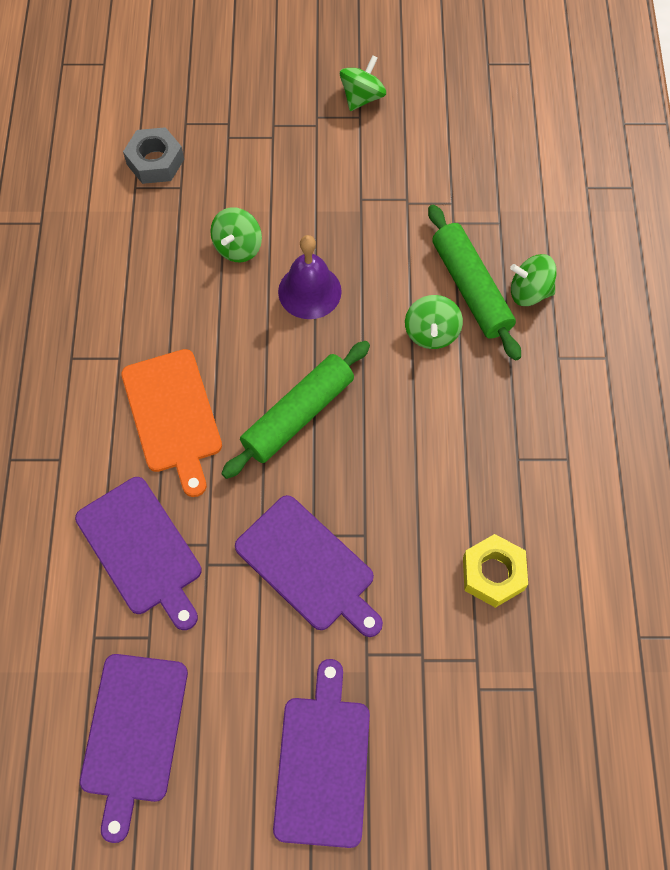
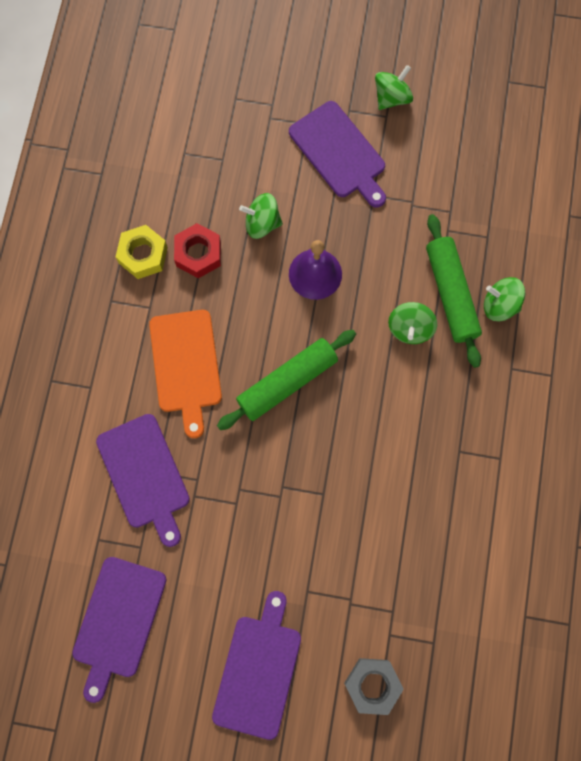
camera: 10 degrees right, 10 degrees up
grey nut [123,127,184,184] -> grey nut moved to [344,658,404,715]
green spinning top [210,207,262,262] -> green spinning top turned 60 degrees clockwise [239,193,283,239]
purple cutting board [235,495,383,637] -> purple cutting board moved to [289,101,386,207]
yellow nut [463,534,528,608] -> yellow nut moved to [116,225,168,279]
none -> red nut [174,223,221,278]

